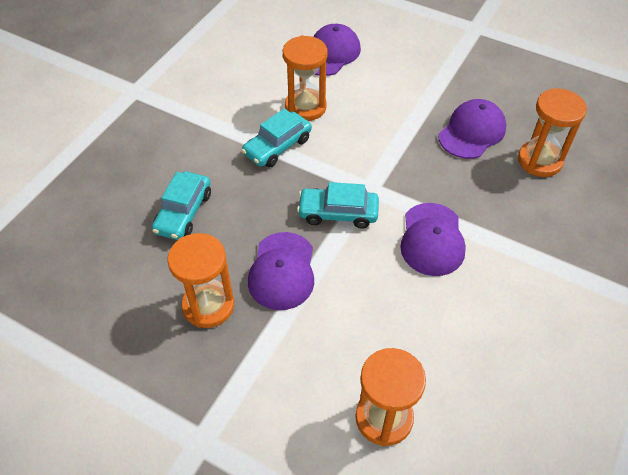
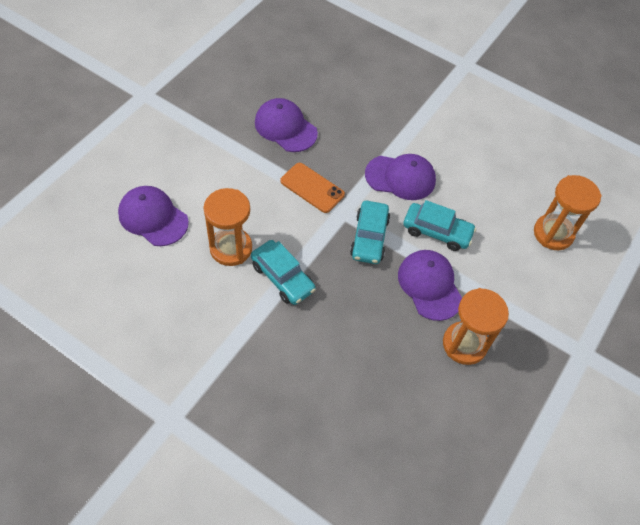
camera: 90 degrees left, 5 degrees up
turquoise car [152,171,211,240] -> turquoise car moved to [403,200,476,251]
purple cap [248,232,314,310] -> purple cap turned 120 degrees counterclockwise [398,250,462,321]
orange hourglass [518,88,587,177] -> none
none -> orange phone [280,163,345,213]

